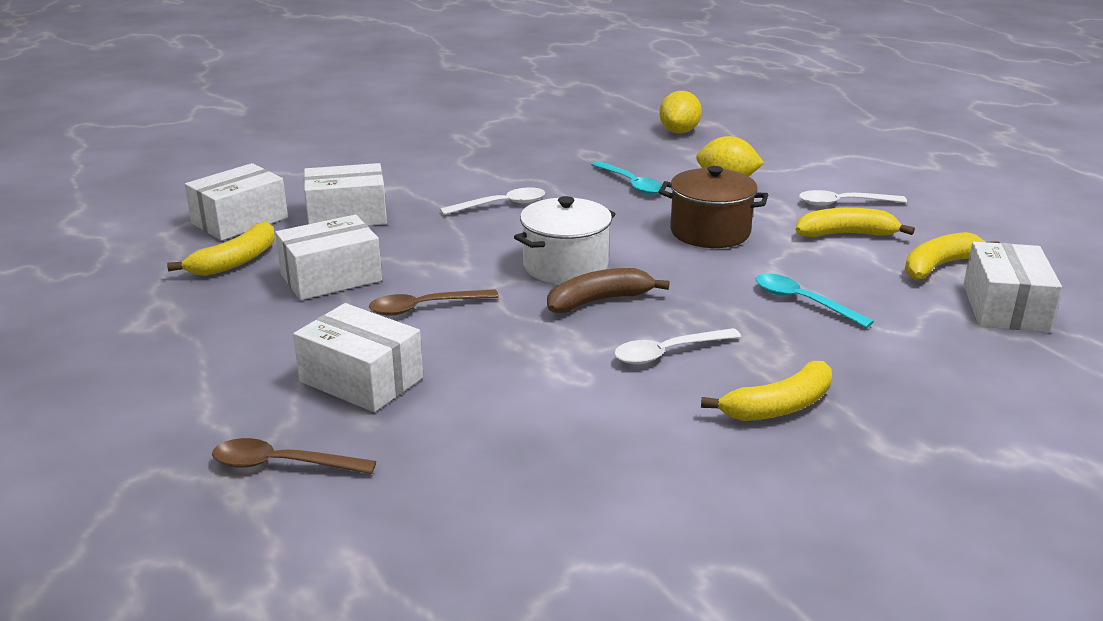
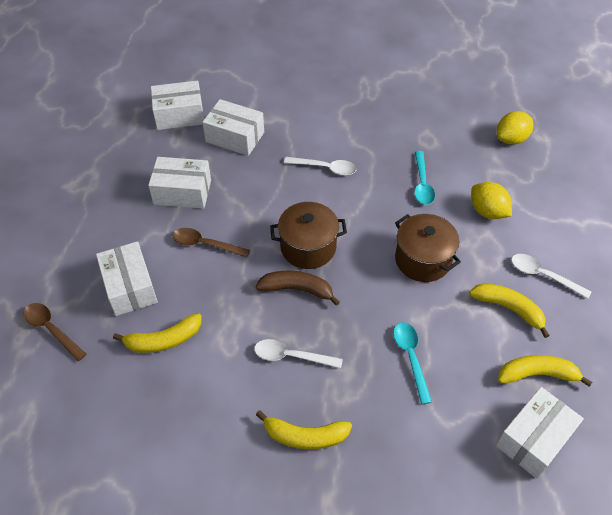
camera: 35 degrees right, 25 degrees up
yellow banana [167,222,275,276] -> yellow banana moved to [113,313,202,353]
white pot [514,196,616,284] -> brown pot [270,202,347,269]

